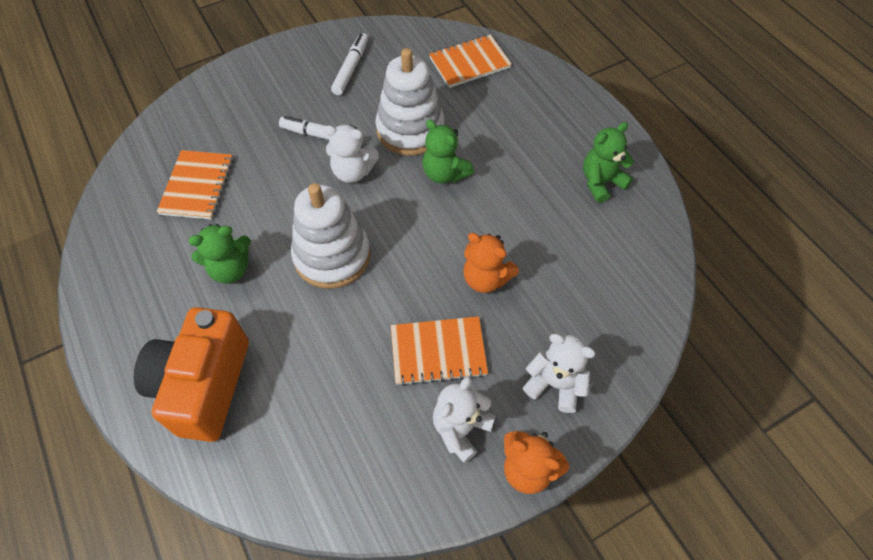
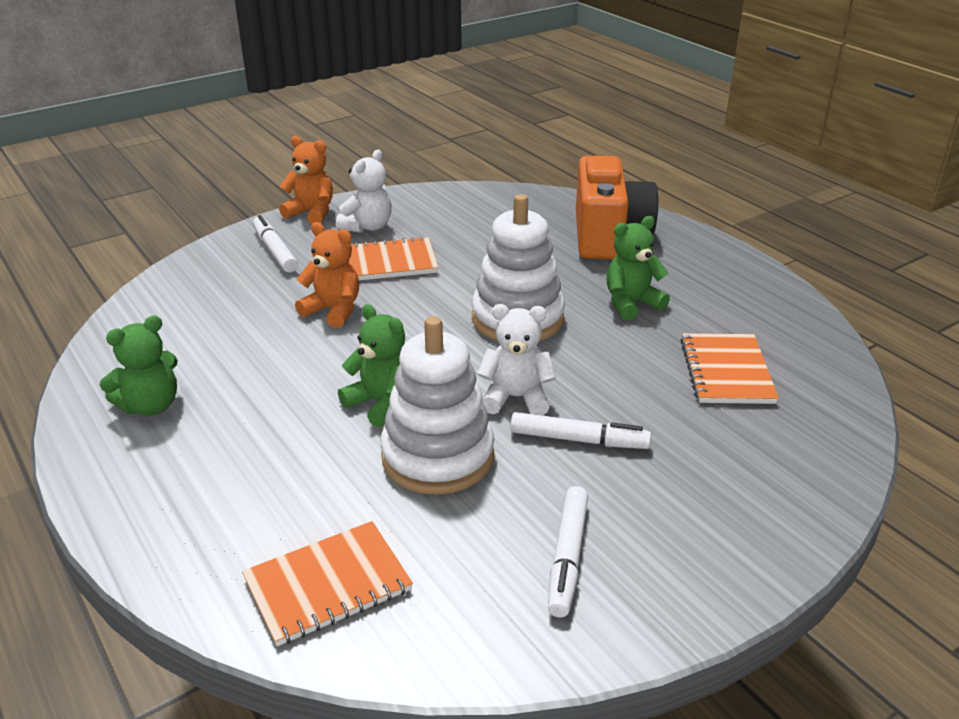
camera: 175 degrees right, 25 degrees down
white teddy bear [523,334,595,413] -> white marker [253,215,298,273]

